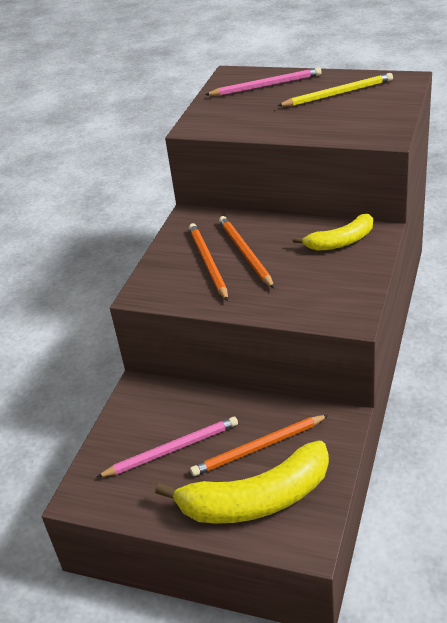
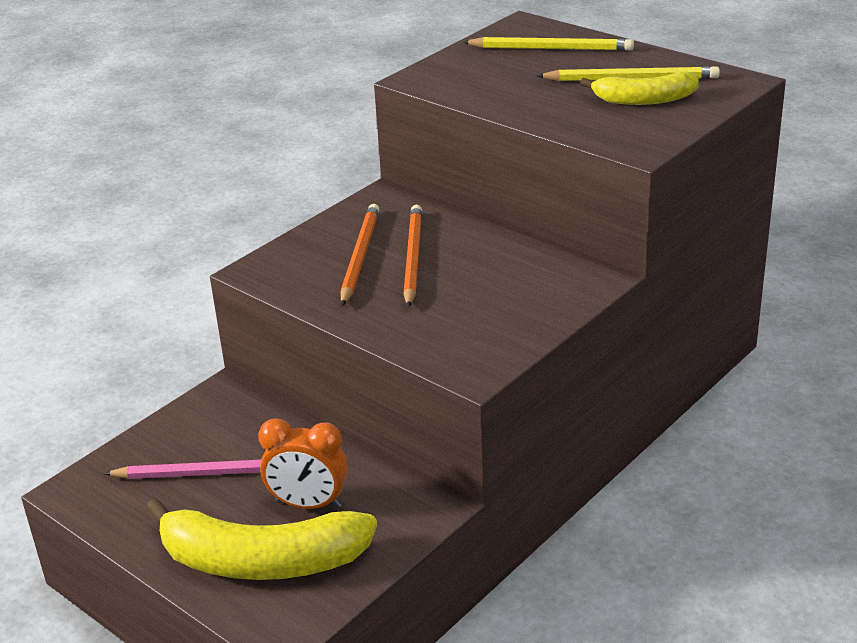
camera: 20 degrees right, 5 degrees down
orange pencil [190,415,328,476] -> orange clock [258,418,348,509]
pink pencil [205,67,322,96] -> yellow pencil [463,37,634,51]
yellow banana [293,214,373,251] -> yellow banana moved to [580,72,699,105]

